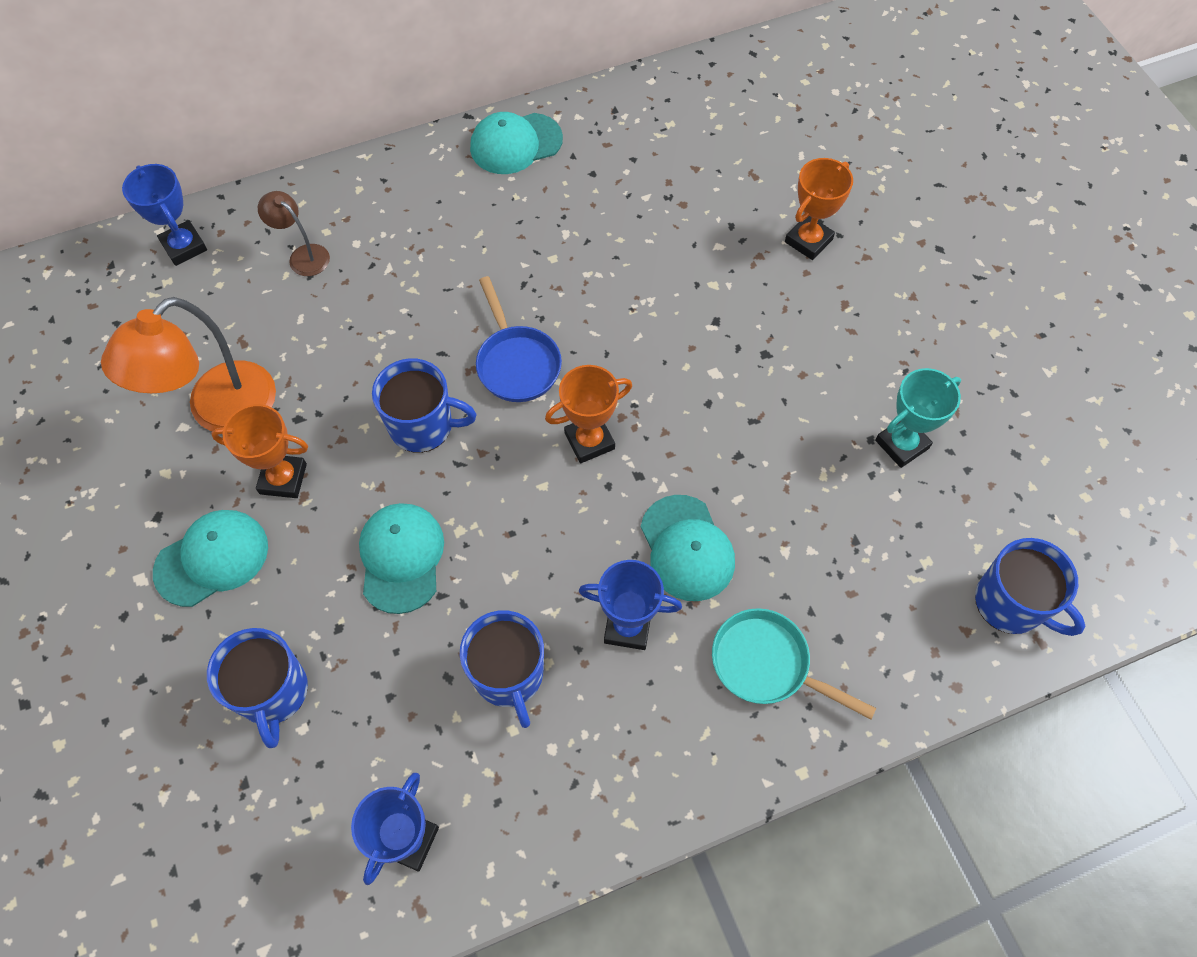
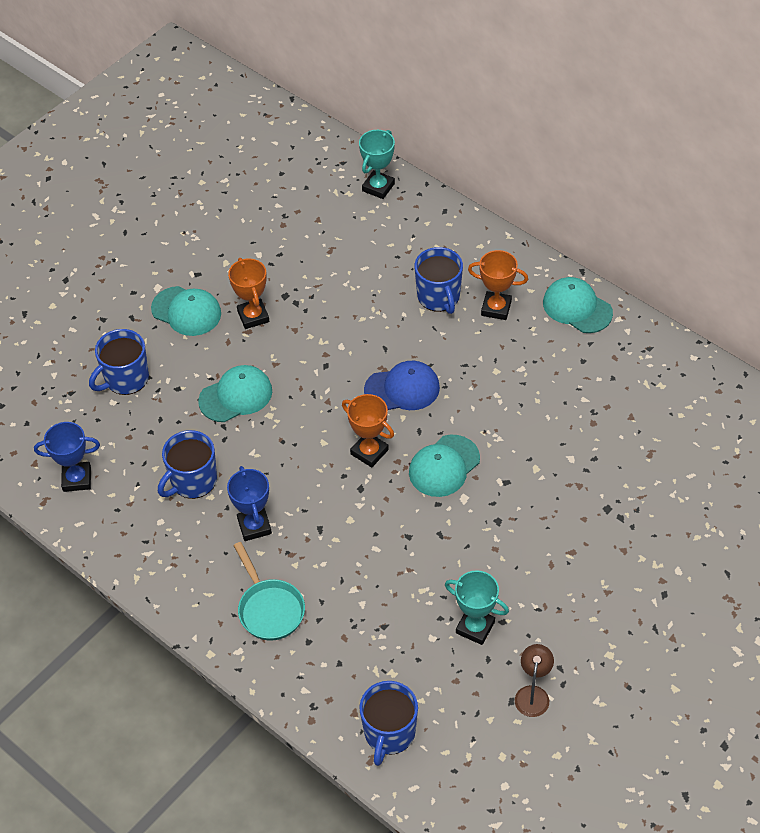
camera: 65 degrees right, 10 degrees down
orange lamp [101,297,276,432] -> none
blue trophy [122,164,207,266] -> turquoise trophy [359,130,395,199]
brown lamp [258,191,330,276] -> brown lamp moved to [515,644,554,717]
blue mug [372,358,477,453] -> blue mug moved to [414,247,463,314]
blue pan [476,276,562,402] -> blue cap [364,361,440,410]
turquoise cap [641,495,735,601] -> turquoise cap moved to [409,435,480,497]
turquoise pan [712,608,876,720] -> turquoise pan turned 150 degrees clockwise [233,542,305,641]
orange trophy [785,158,853,260] -> orange trophy moved to [468,250,528,320]

